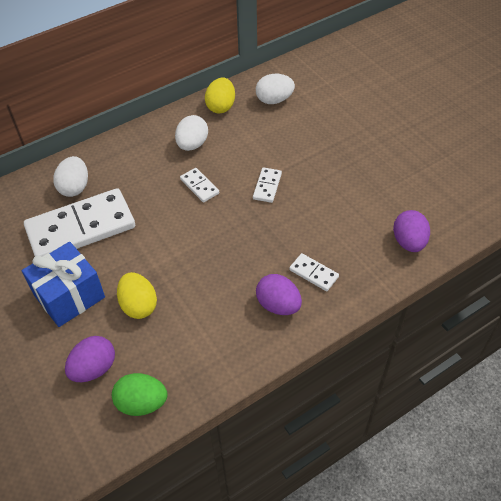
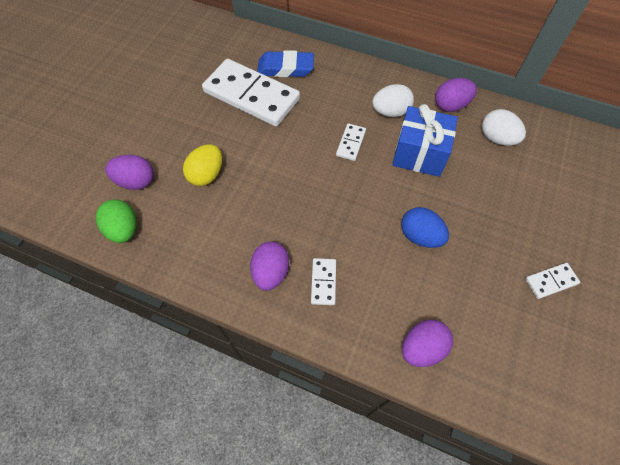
camera: 55 degrees right, 10 degrees up
blue gift [22,242,105,327] -> blue gift moved to [392,104,458,177]
white egg [53,156,88,197] -> blue eraser [257,50,314,77]
yellow egg [205,78,235,113] -> purple egg [435,78,477,112]
white domino [253,167,282,203] -> white domino moved to [525,263,580,299]
none -> blue egg [401,207,449,248]

